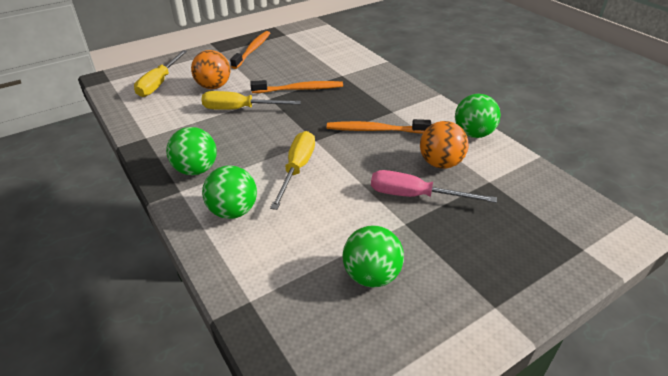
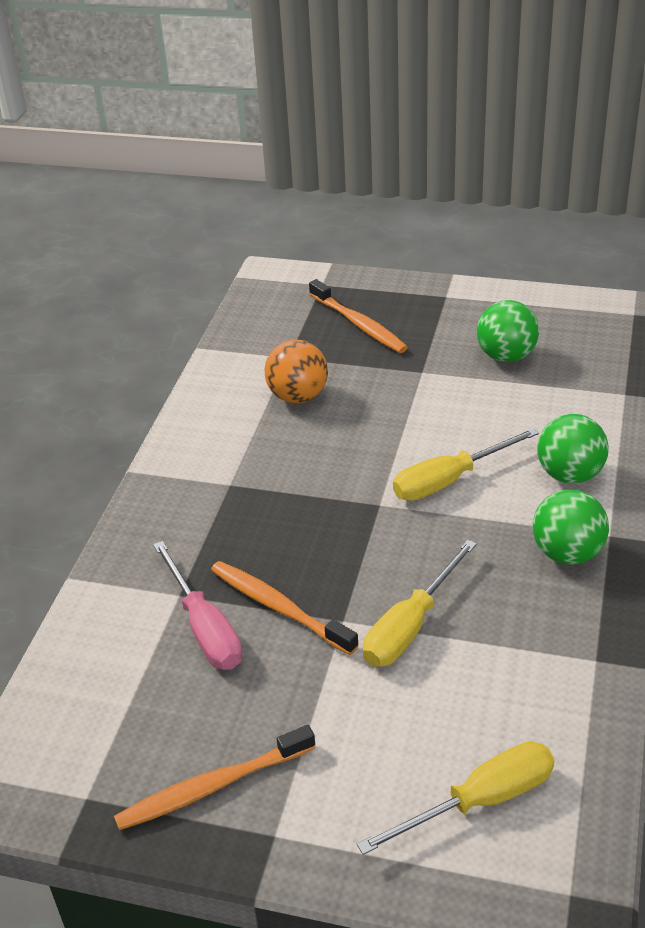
camera: 130 degrees left, 0 degrees up
orange ball [191,50,230,89] -> none
yellow screwdriver [201,91,301,110] -> yellow screwdriver turned 75 degrees clockwise [363,540,477,667]
orange toothbrush [327,119,431,133] -> orange toothbrush moved to [309,279,408,353]
pink screwdriver [371,170,497,203] -> pink screwdriver moved to [153,541,242,670]
green ball [455,94,501,138] -> none

